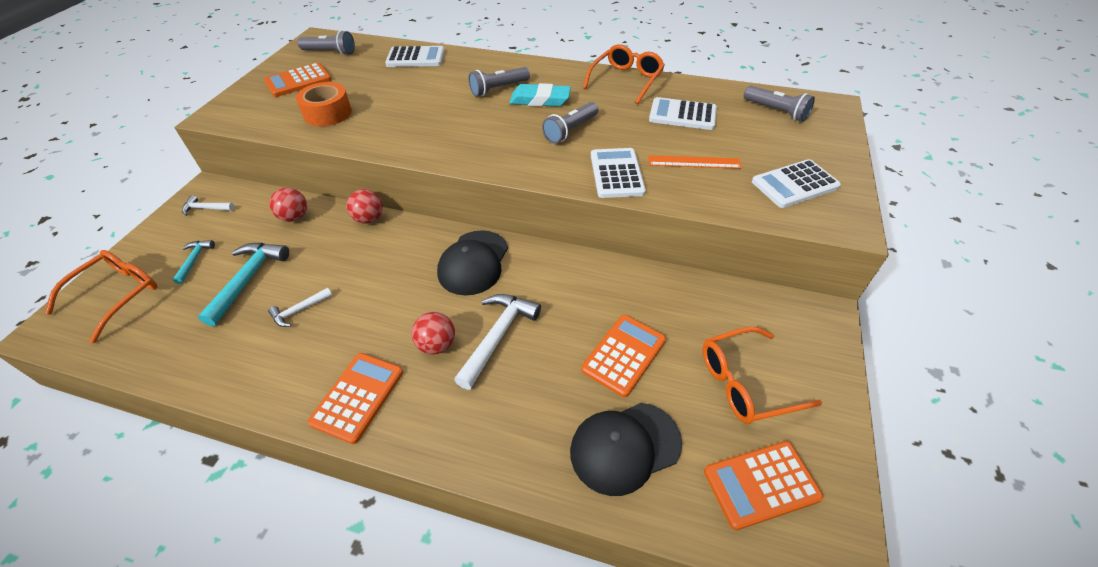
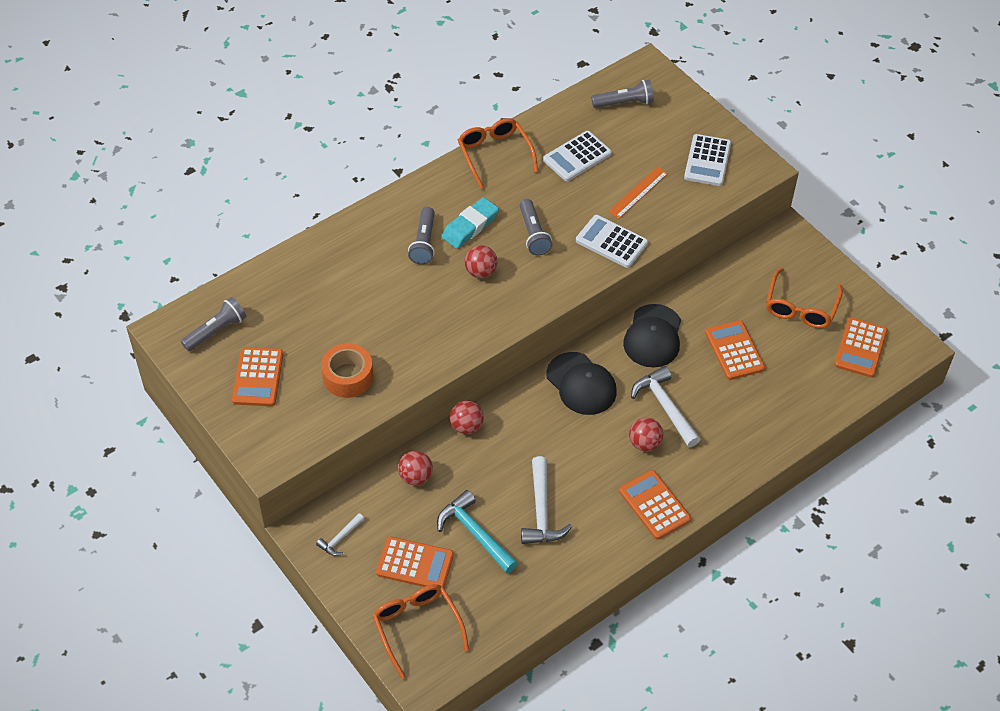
camera: 55 degrees left, 5 degrees up
turquoise hammer [173,240,215,284] -> orange calculator [376,537,454,587]
white hammer [268,288,333,327] -> white hammer [521,456,572,544], size x1.82
white calculator [385,46,445,67] -> none
black cap [570,403,682,496] -> black cap moved to [623,304,681,367]
none -> red ball [464,245,497,278]

